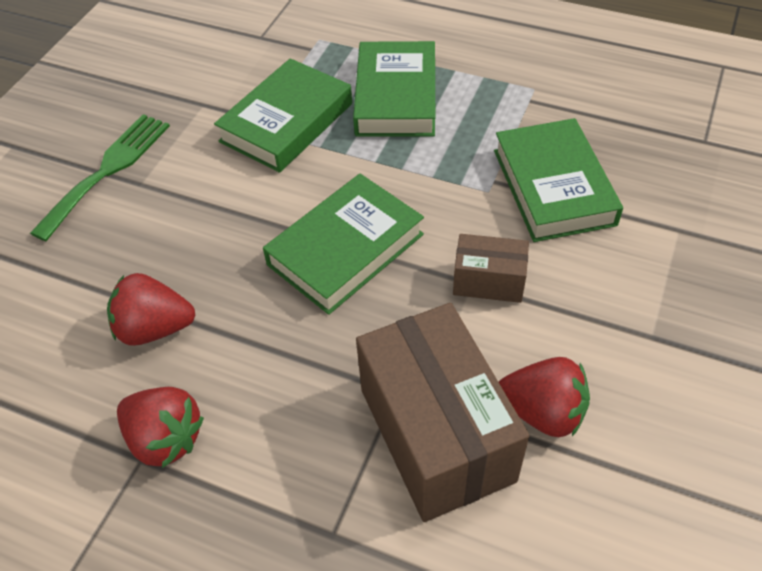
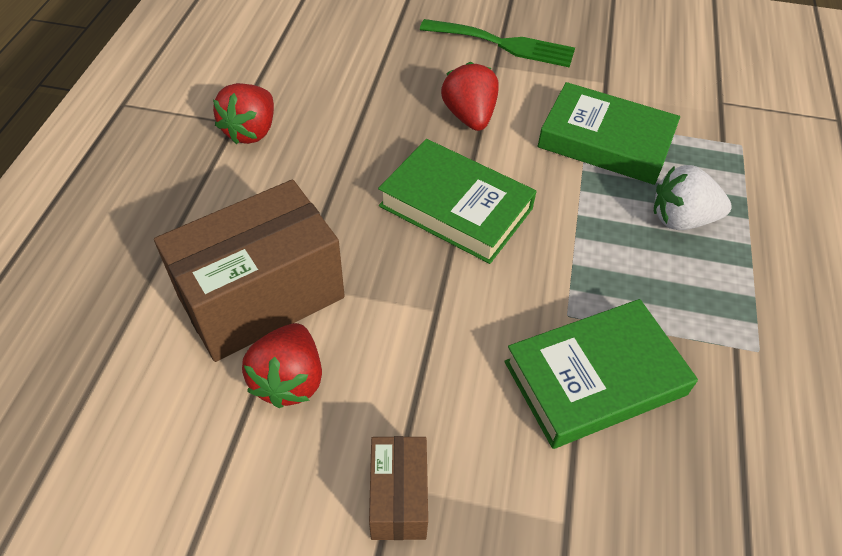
camera: 75 degrees right, 0 degrees up
red strawberry [107,273,195,346] -> red strawberry moved to [441,62,499,131]
green book [353,41,435,136] -> white strawberry [654,165,732,230]
brown box [453,234,529,303] -> brown box moved to [369,436,428,540]

